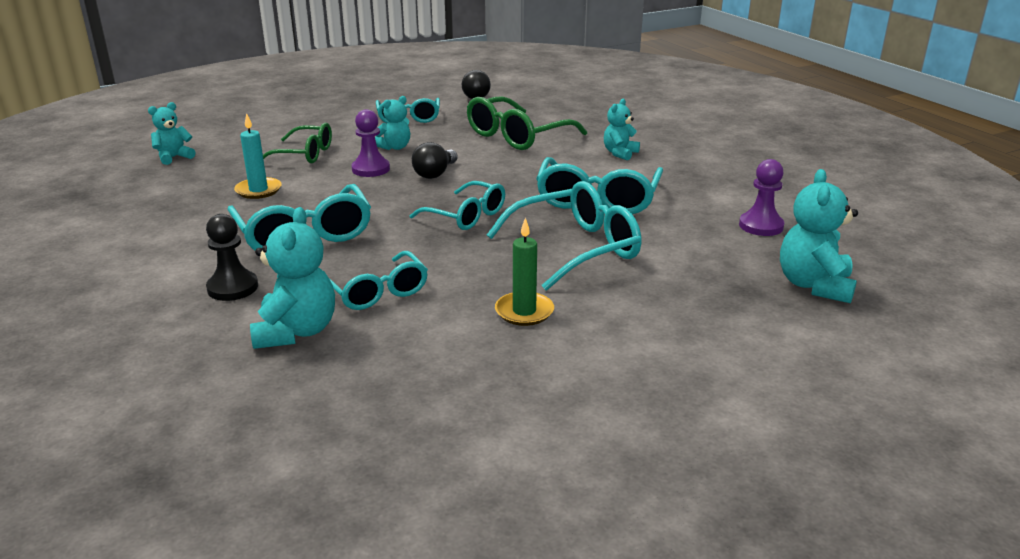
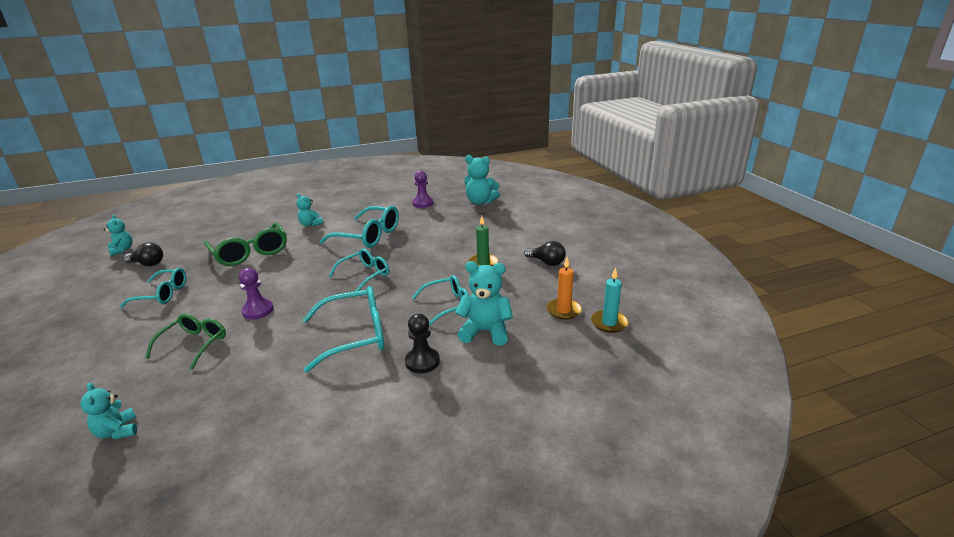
camera: 80 degrees left, 0 degrees up
turquoise candle [234,113,282,199] -> turquoise candle moved to [591,267,629,333]
turquoise teddy bear [375,96,410,150] -> turquoise teddy bear moved to [104,215,133,256]
black light bulb [412,142,458,179] -> black light bulb moved to [524,241,566,266]
turquoise glasses [487,181,642,291] -> none
none -> orange candle [546,257,582,320]

